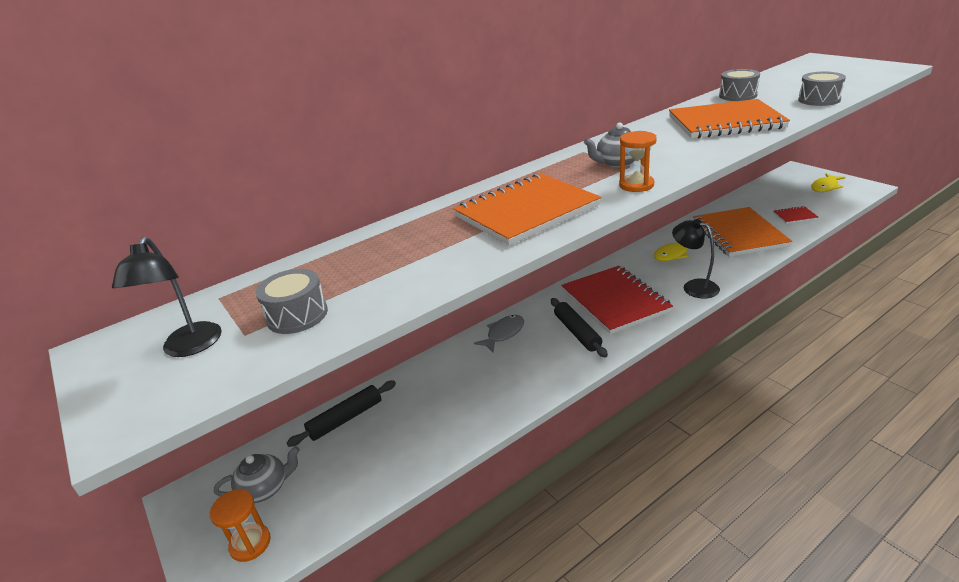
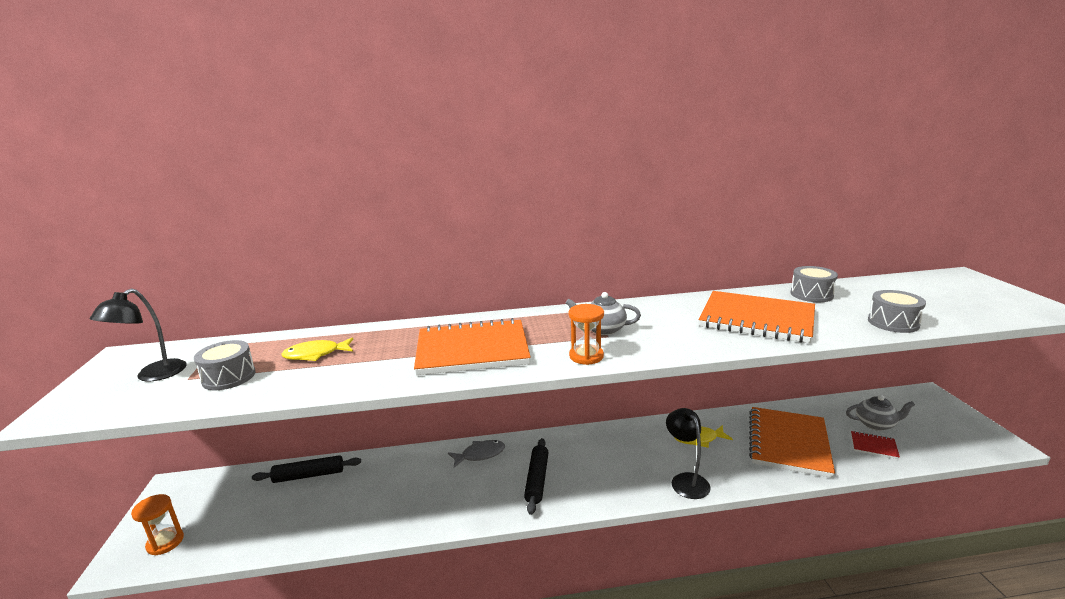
camera: 25 degrees right, 10 degrees down
grey teapot [214,446,300,503] -> grey teapot moved to [846,395,915,431]
red notebook [561,266,673,334] -> none
yellow fish [811,173,845,192] -> yellow fish moved to [281,337,353,361]

